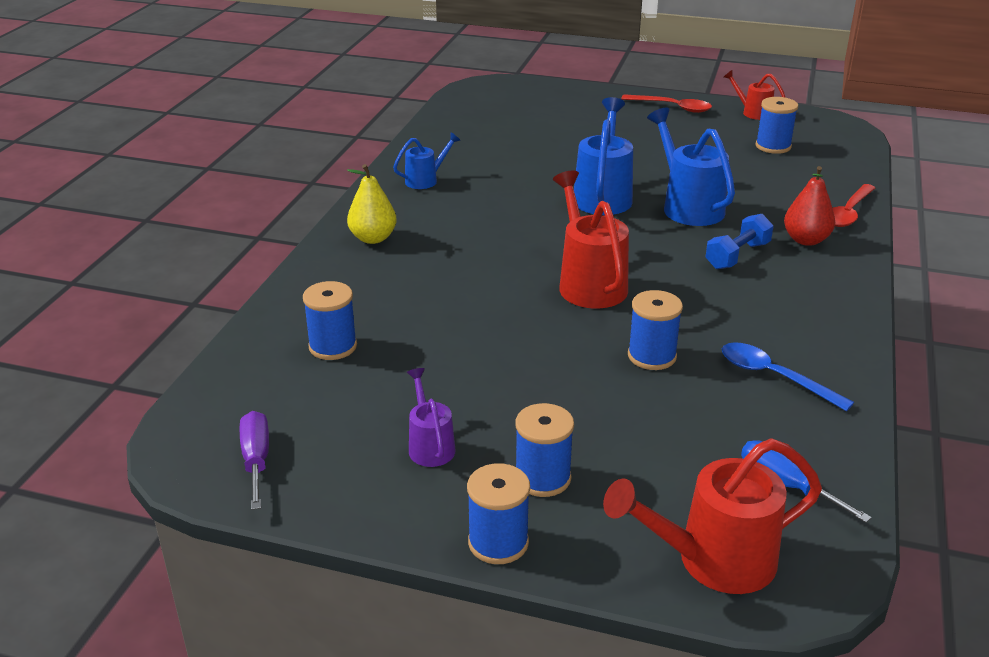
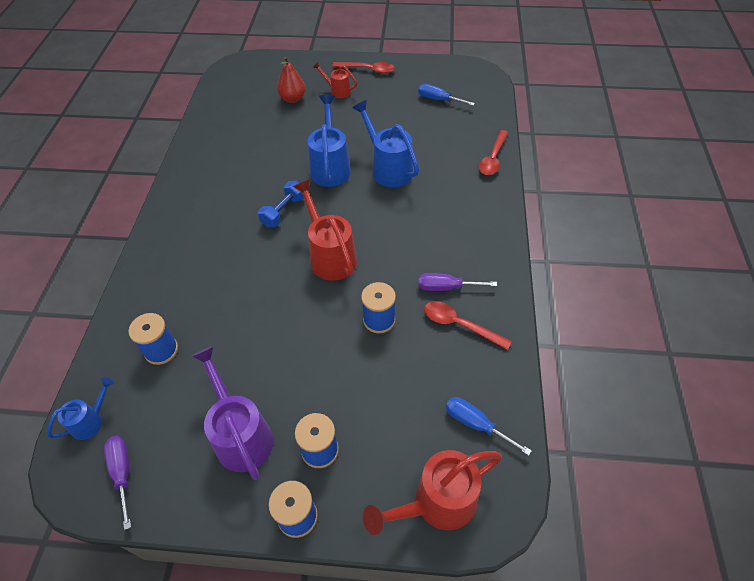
camera: 10 degrees left, 20 degrees up
yellow pear [347,164,397,244] -> none
blue watering can [393,132,461,189] -> blue watering can moved to [47,377,114,440]
purple watering can [407,368,456,467] -> purple watering can [191,346,274,480], size x1.81
blue dumbbell [706,214,773,269] -> blue dumbbell moved to [258,181,304,227]
blue spoon [722,342,854,412] -> red spoon [424,301,512,350]
red watering can [724,70,786,120] -> red watering can moved to [313,62,357,98]
blue spool [755,97,798,154] -> blue screwdriver [418,84,475,106]
red pear [784,166,835,246] -> red pear moved to [277,57,306,103]
none -> purple screwdriver [418,273,497,291]

